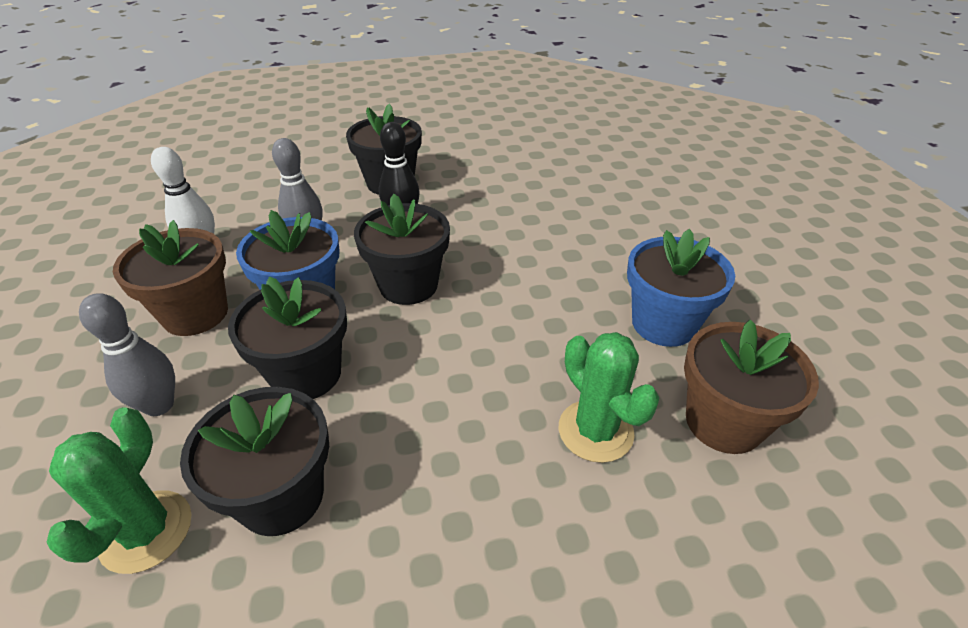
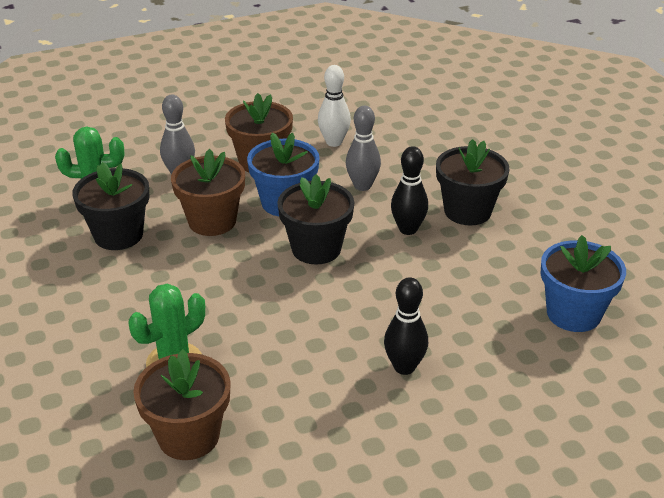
camera: 80 degrees right, 5 degrees down
black flower pot [228,276,347,399] -> brown flower pot [171,149,245,236]
blue flower pot [627,229,735,347] -> blue flower pot moved to [541,235,626,332]
none -> black bowling pin [384,277,428,375]

